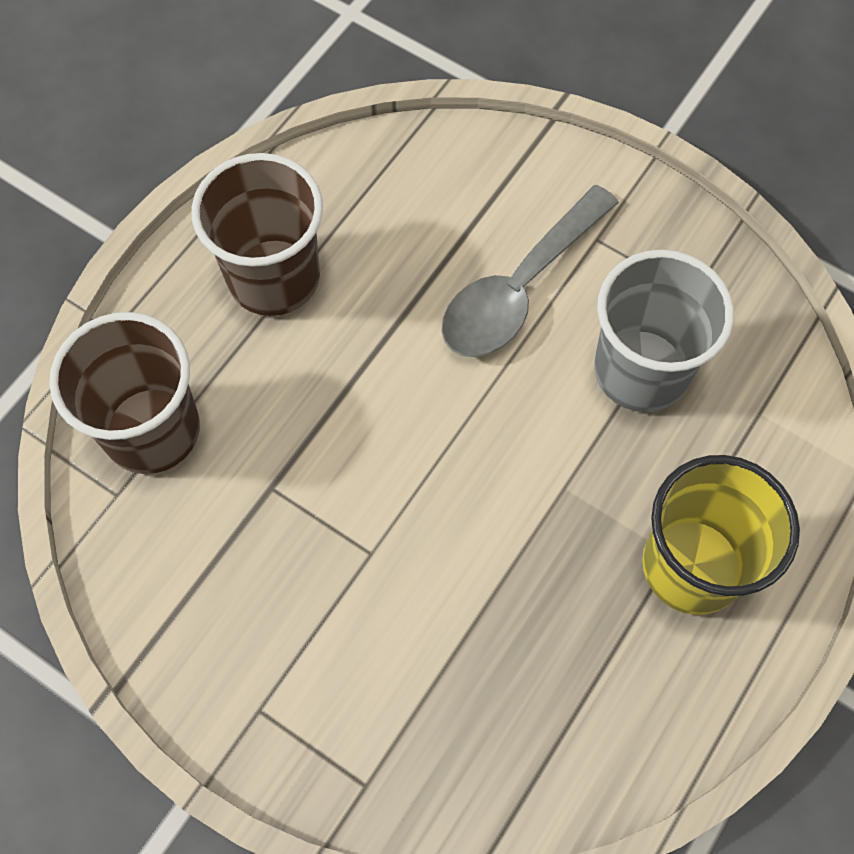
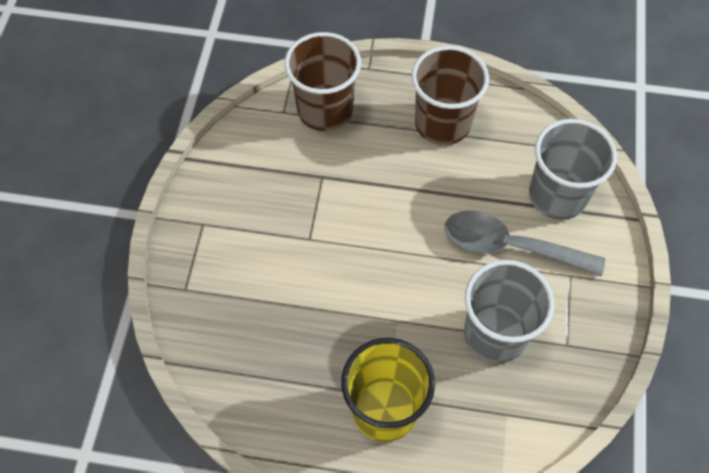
camera: 65 degrees right, 5 degrees down
none -> grey cup [529,119,617,220]

